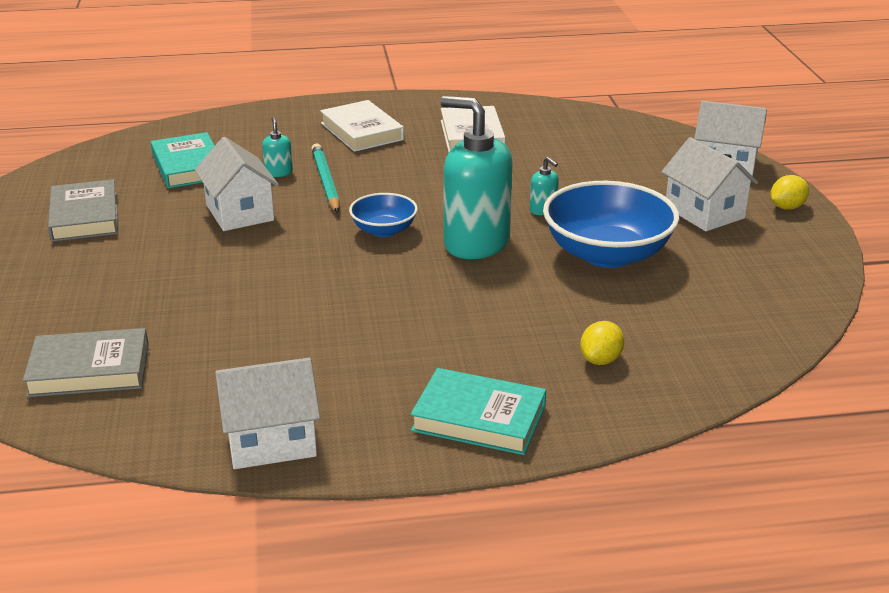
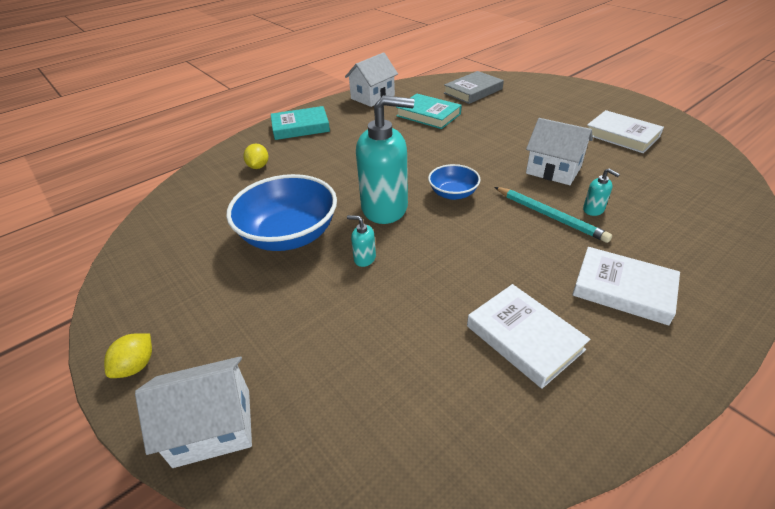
camera: 150 degrees right, 10 degrees up
grey book [48,179,118,242] -> white book [587,110,664,153]
turquoise book [151,132,215,188] -> turquoise book moved to [396,94,462,129]
white house [662,137,758,231] -> none

